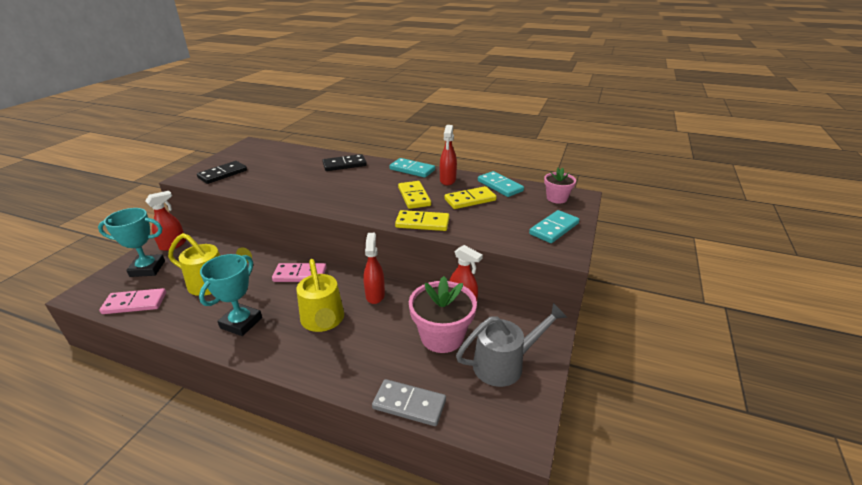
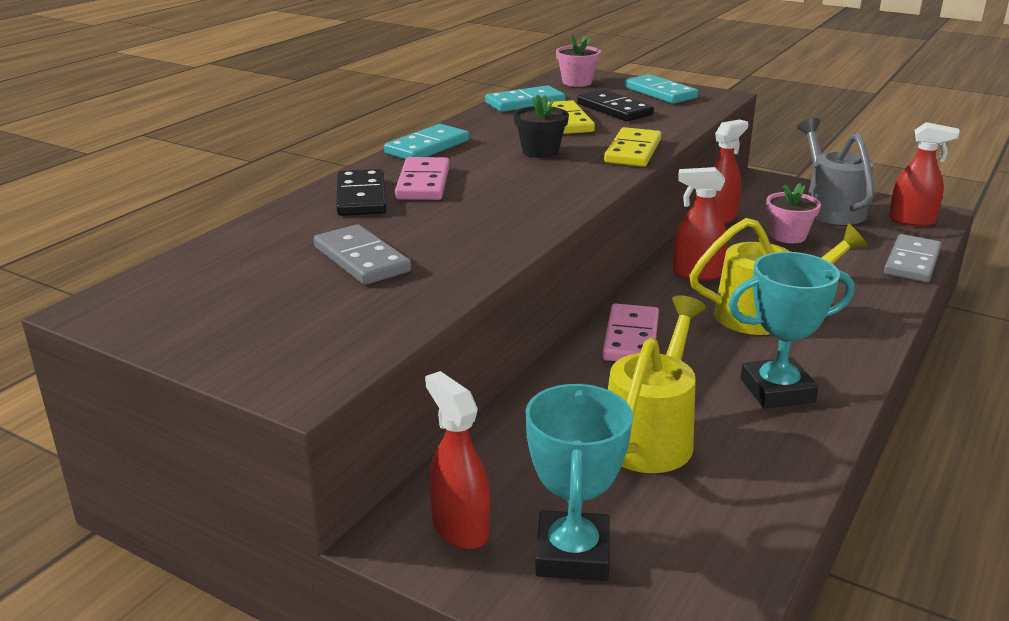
camera: 80 degrees left, 5 degrees down
pink domino [99,288,166,314] -> pink domino moved to [395,157,450,200]
black domino [197,161,247,184] -> black domino moved to [577,89,654,121]
turquoise trophy [199,254,262,336] -> turquoise trophy turned 45 degrees counterclockwise [728,252,854,408]
yellow domino [398,181,431,209] -> black flower pot [514,94,569,158]
pink flower pot [409,276,477,353] -> pink flower pot [766,183,821,243], size x0.58
red spray bottle [440,125,457,185] -> red spray bottle moved to [889,122,960,227]
none -> grey domino [314,224,411,285]

